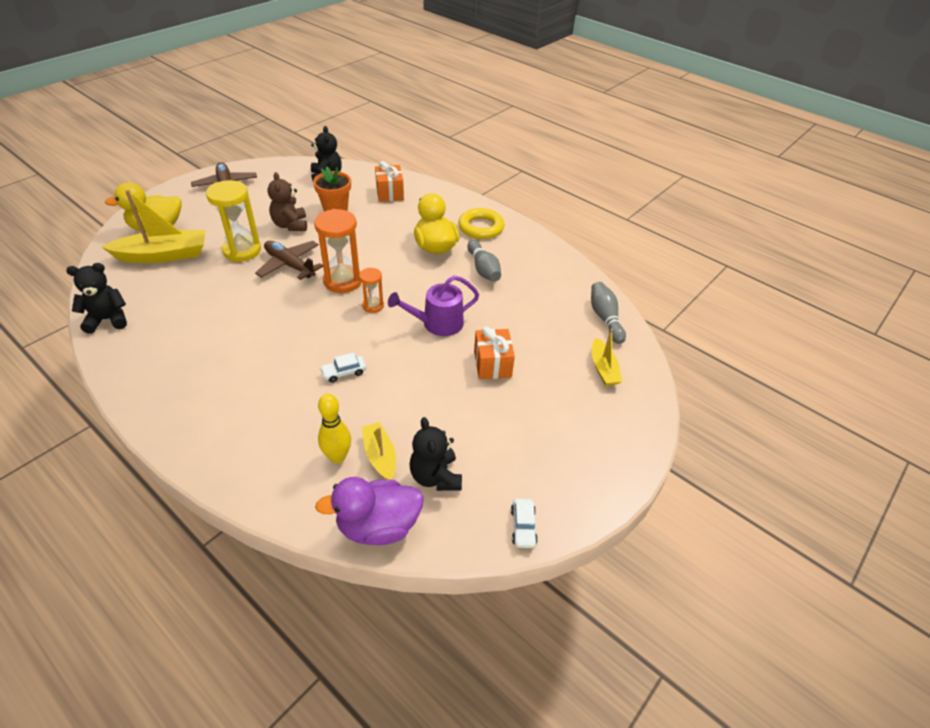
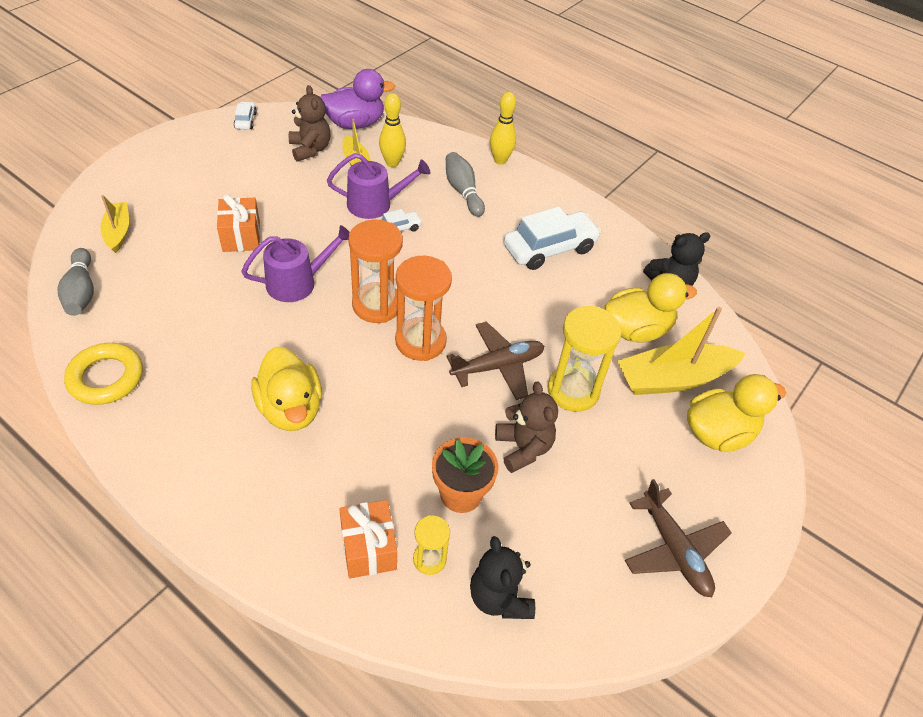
camera: 175 degrees right, 5 degrees up
brown plane [255,241,323,280] -> brown plane turned 60 degrees counterclockwise [446,322,544,400]
orange hourglass [359,268,384,313] -> orange hourglass [348,220,403,323], size x1.86
black teddy bear [410,417,462,491] -> brown teddy bear [289,85,331,161]
yellow ring [458,208,505,239] -> yellow ring moved to [64,343,143,405]
grey bowling pin [467,240,501,282] -> grey bowling pin moved to [446,152,485,217]
none -> purple watering can [327,153,430,219]
none -> yellow hourglass [413,515,450,575]
none -> yellow bowling pin [490,92,516,165]
none -> white car [504,207,601,270]
none -> yellow duck [604,273,697,343]

